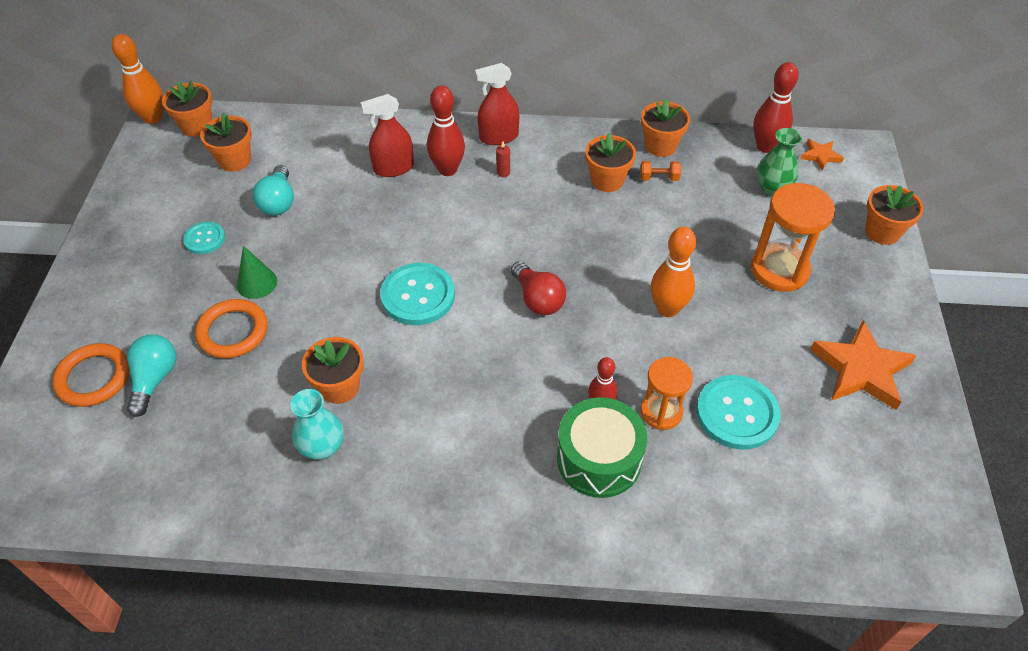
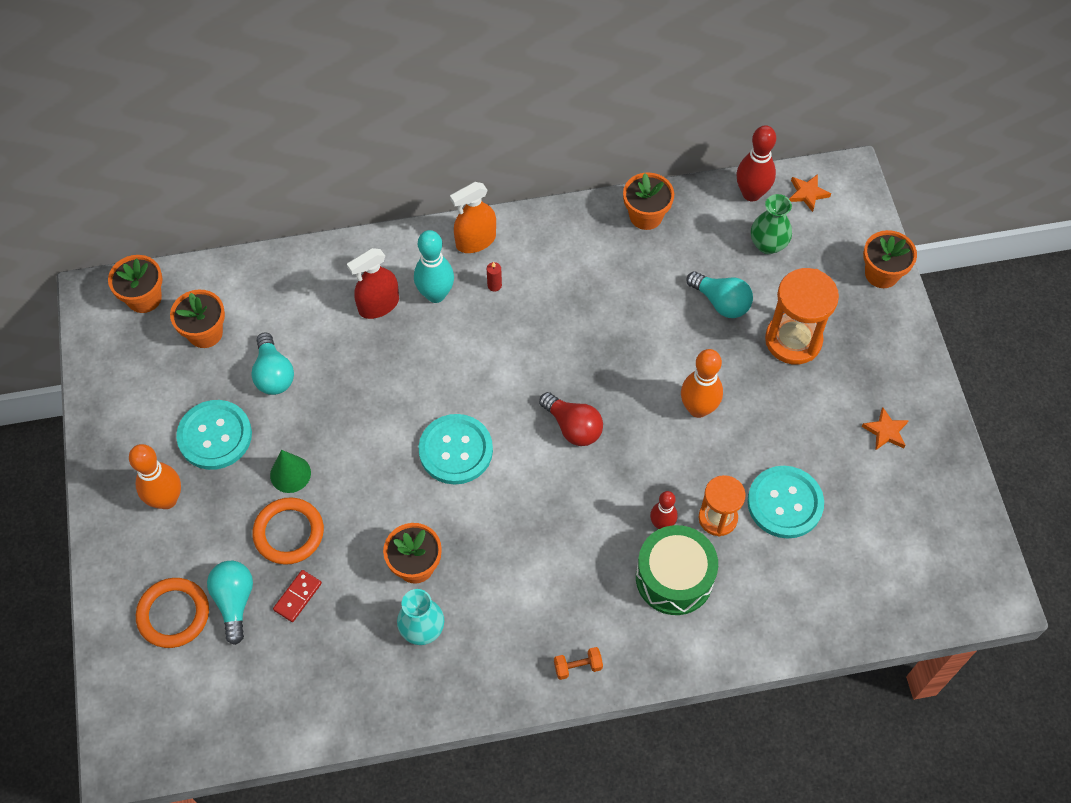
camera: 15 degrees left, 10 degrees up
orange bowling pin [112,34,163,124] -> orange bowling pin moved to [129,444,181,509]
turquoise button [183,222,225,254] -> turquoise button [176,400,252,470], size x1.75
red bowling pin [427,85,465,176] -> turquoise bowling pin [414,230,454,303]
red spray bottle [475,63,519,145] -> orange spray bottle [450,182,496,253]
orange flower pot [585,133,636,192] -> none
orange dumbbell [640,161,681,181] -> orange dumbbell moved to [554,647,603,680]
orange star [810,320,917,410] -> orange star [862,407,909,451], size x0.50
none -> red domino [273,570,322,622]
none -> turquoise light bulb [687,271,753,318]

